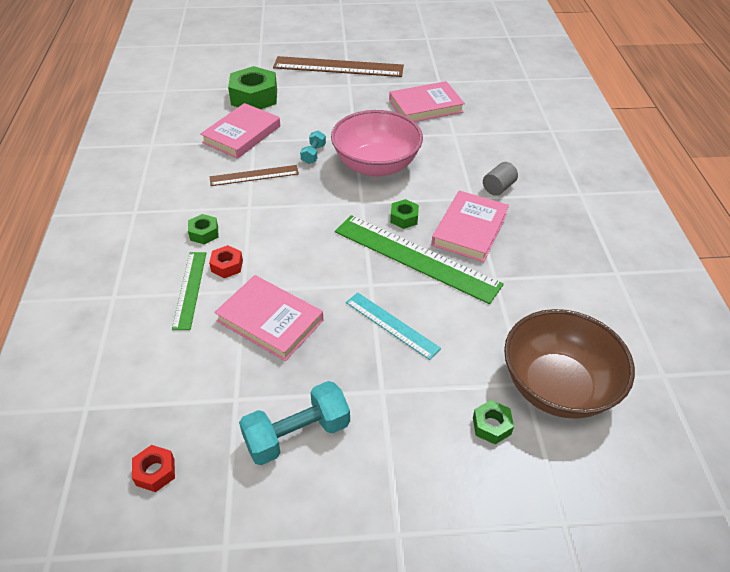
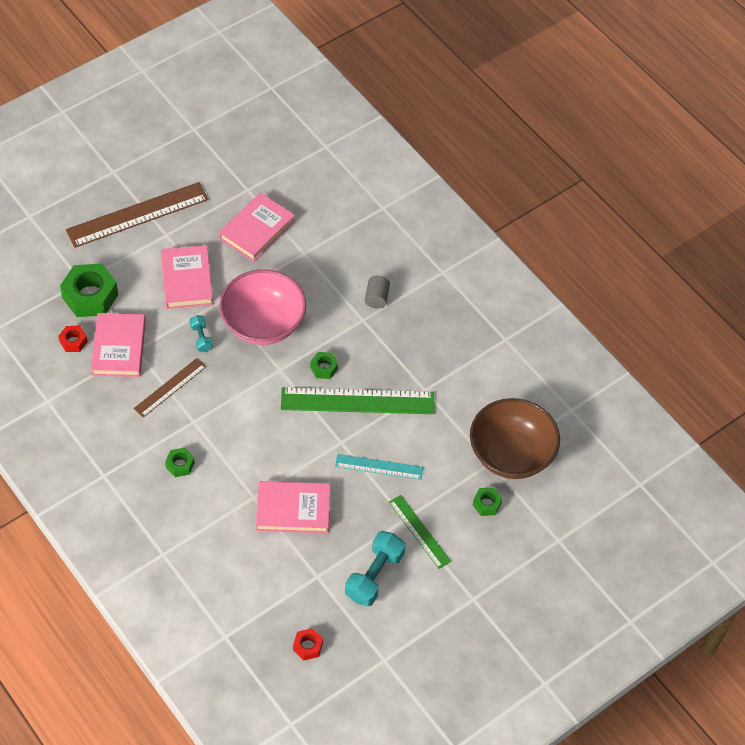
camera: 35 degrees left, 10 degrees up
green ruler [172,252,206,330] -> green ruler moved to [389,495,451,569]
red nut [209,245,243,278] -> red nut moved to [58,326,88,352]
pink book [431,190,509,262] -> pink book moved to [161,245,213,309]

